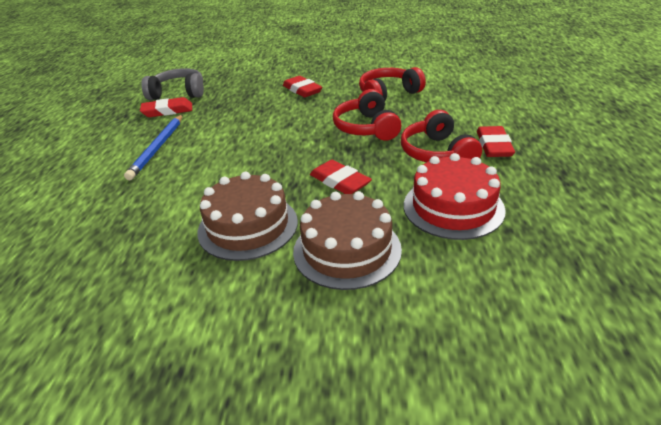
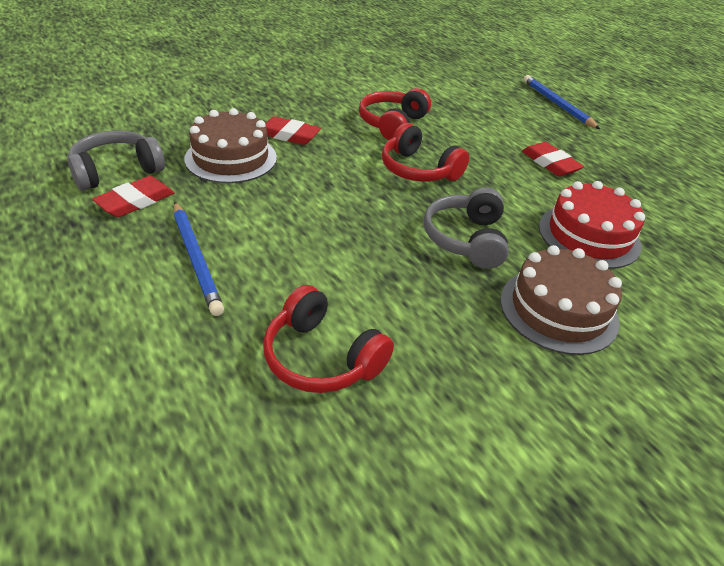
camera: 40 degrees left, 5 degrees up
brown cake [197,172,298,261] -> brown cake moved to [184,108,277,183]
red eraser [310,160,372,194] -> grey headphones [424,188,509,269]
red headphones [401,110,482,162] -> red headphones moved to [263,285,394,393]
none -> blue pencil [523,75,600,129]

